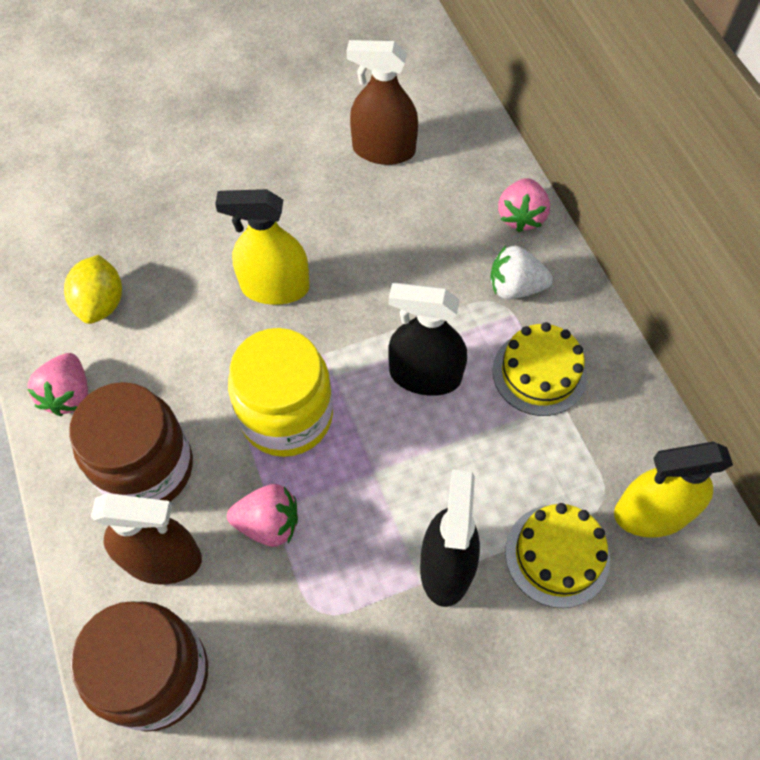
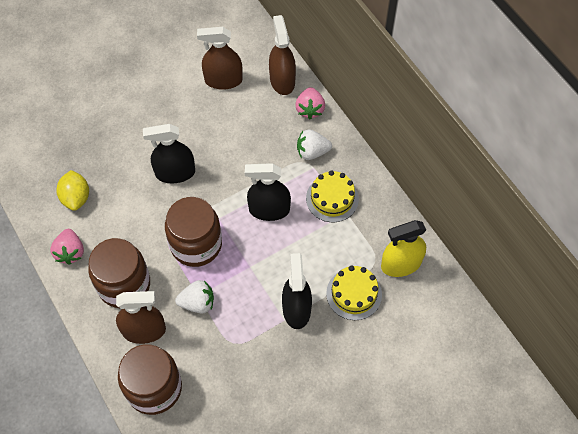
camera: 10 degrees left, 0 degrees up
yellow spray bottle [215,189,310,305] -> black spray bottle [143,124,195,184]
pink strawberry [227,484,298,547] -> white strawberry [175,280,214,314]
yellow jar [228,328,333,457] -> brown jar [165,197,222,267]
none -> brown spray bottle [269,15,296,95]

